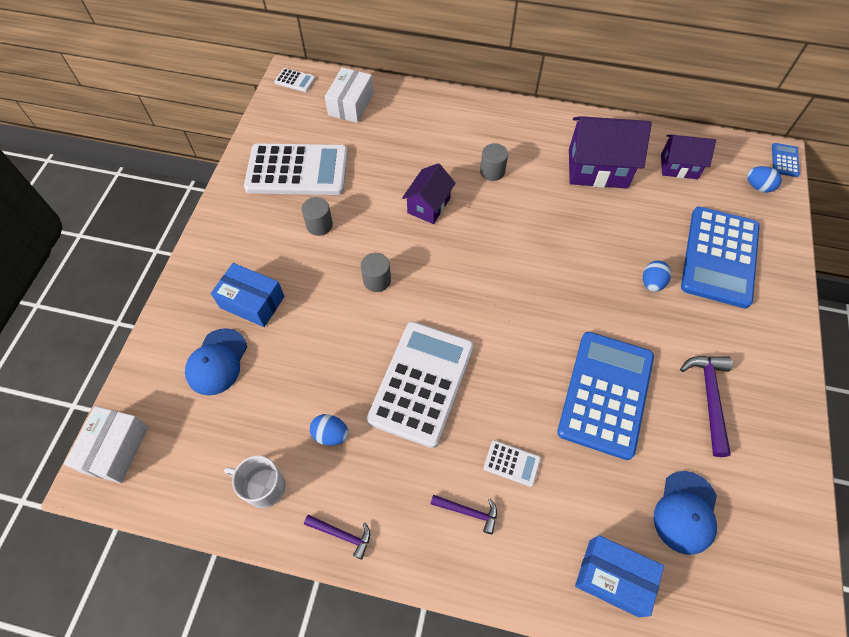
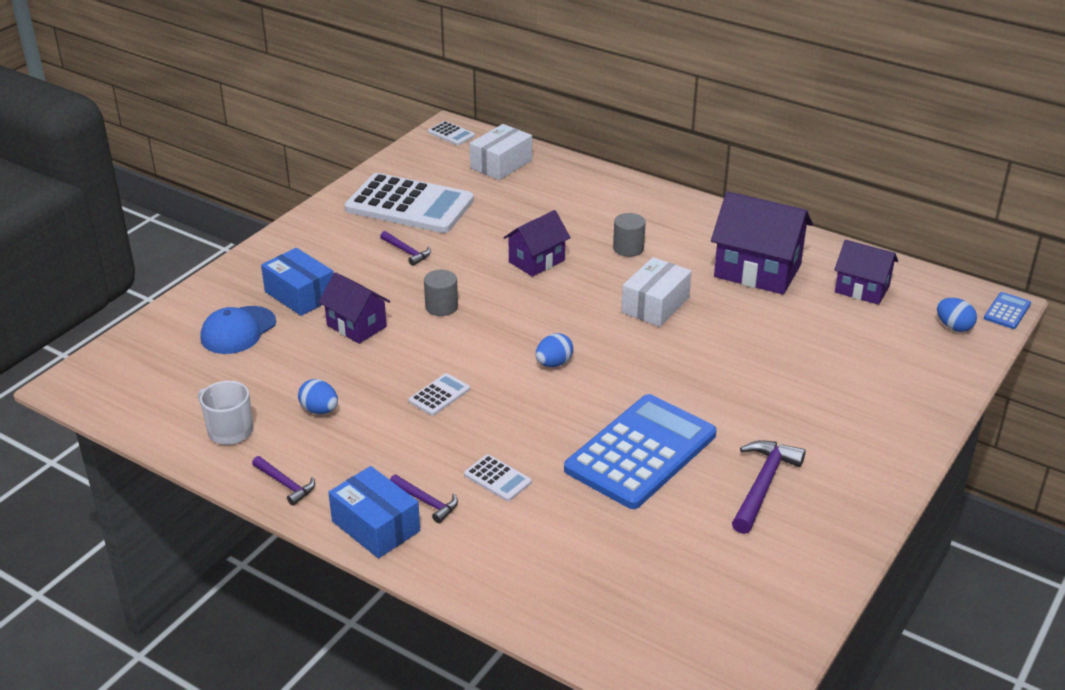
camera: 20 degrees right, 25 degrees down
white box [64,406,149,483] -> white box moved to [621,257,692,327]
grey cylinder [302,197,333,236] -> purple hammer [380,231,431,266]
white calculator [367,321,474,448] -> white calculator [409,373,470,416], size x0.41
blue box [575,535,664,617] -> blue box moved to [328,466,420,558]
blue egg [643,261,671,292] -> blue egg moved to [536,333,573,367]
blue cap [654,471,717,555] -> none
blue calculator [681,206,760,308] -> none
none -> purple house [318,272,390,344]

